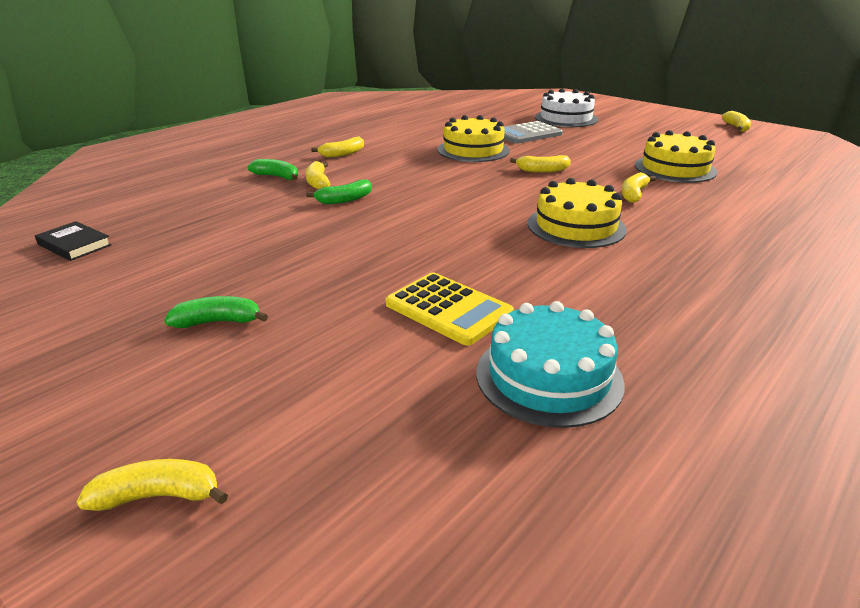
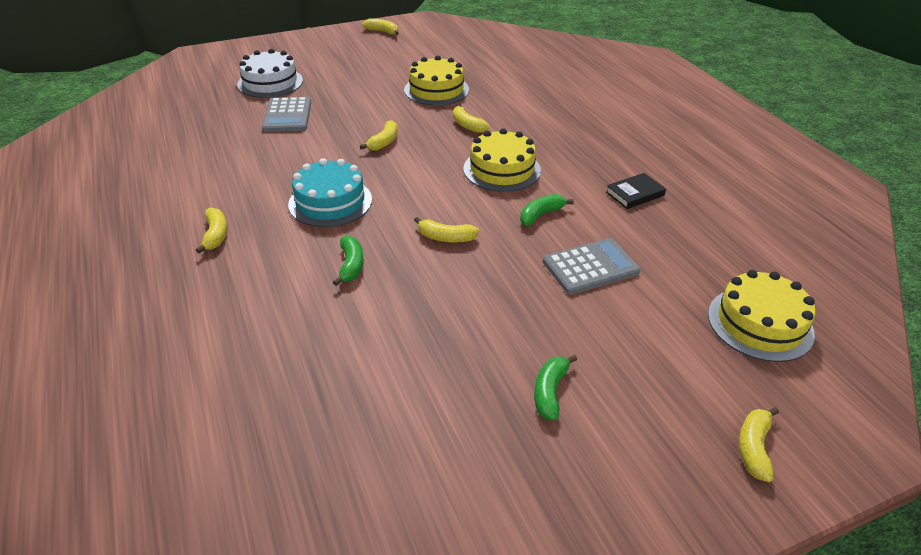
camera: 65 degrees left, 10 degrees up
black book [35,221,112,261] -> black book moved to [606,173,666,209]
green banana [248,159,298,180] -> green banana moved to [520,194,574,226]
yellow banana [306,161,330,189] -> yellow banana moved to [414,217,479,242]
yellow calculator [386,272,514,346] -> grey calculator [543,238,641,295]
yellow cake [437,115,510,162] -> yellow cake moved to [708,270,816,362]
turquoise cake [476,301,625,428] -> turquoise cake moved to [288,158,372,227]

